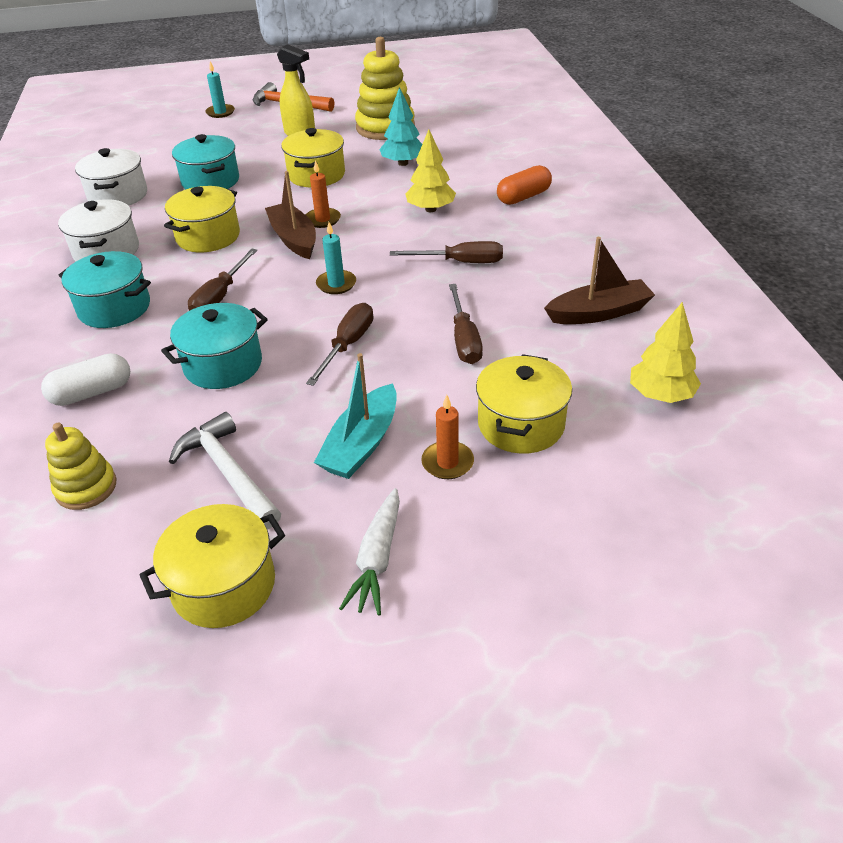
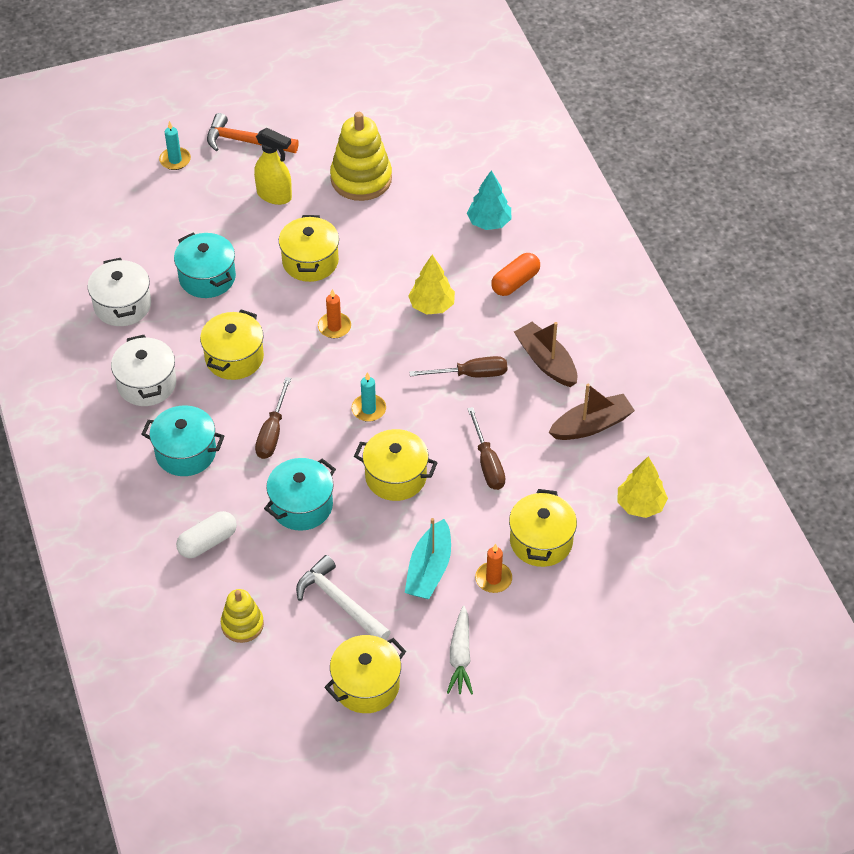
camera: 10 degrees left, 10 degrees up
brown boat [265,171,316,259] -> brown boat moved to [514,322,577,387]
brown screwdriver [306,303,373,386] -> yellow pot [354,429,438,501]
turquoise tree [379,87,422,166] -> turquoise tree moved to [467,170,511,230]

